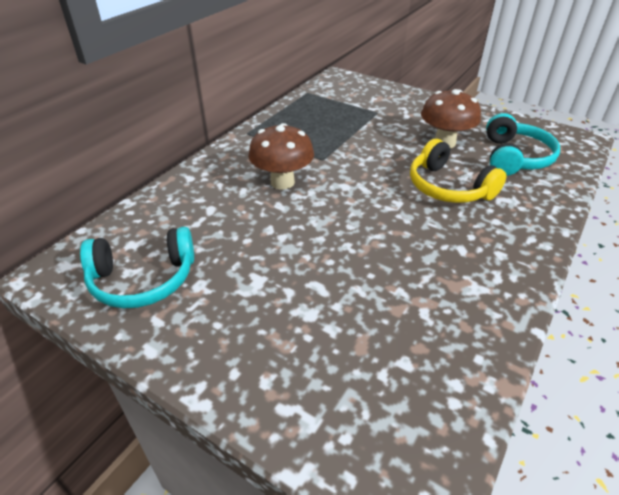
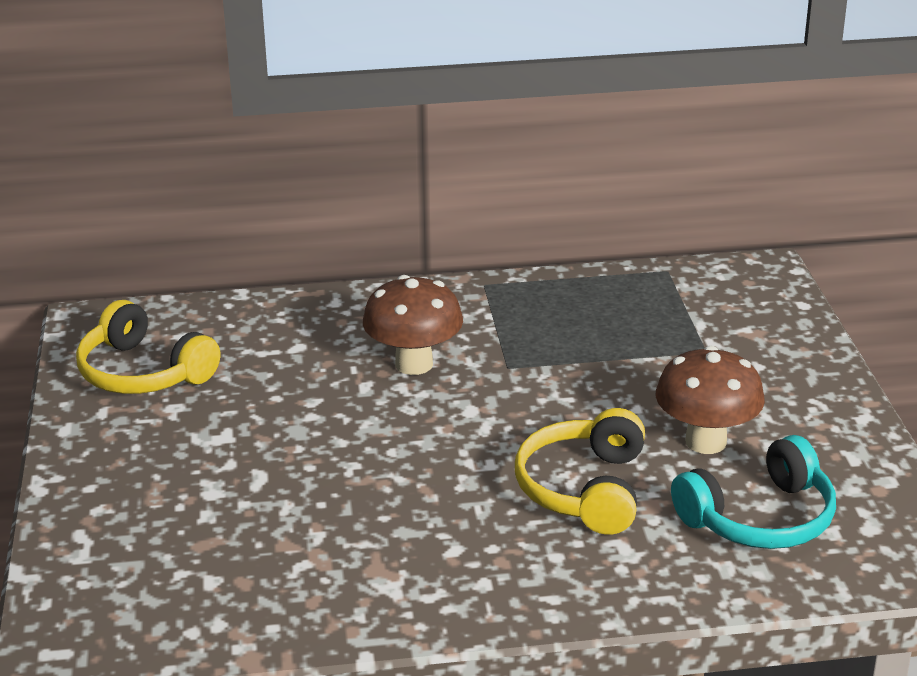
camera: 50 degrees right, 10 degrees down
turquoise headphones [80,227,194,308] -> yellow headphones [76,300,220,394]

